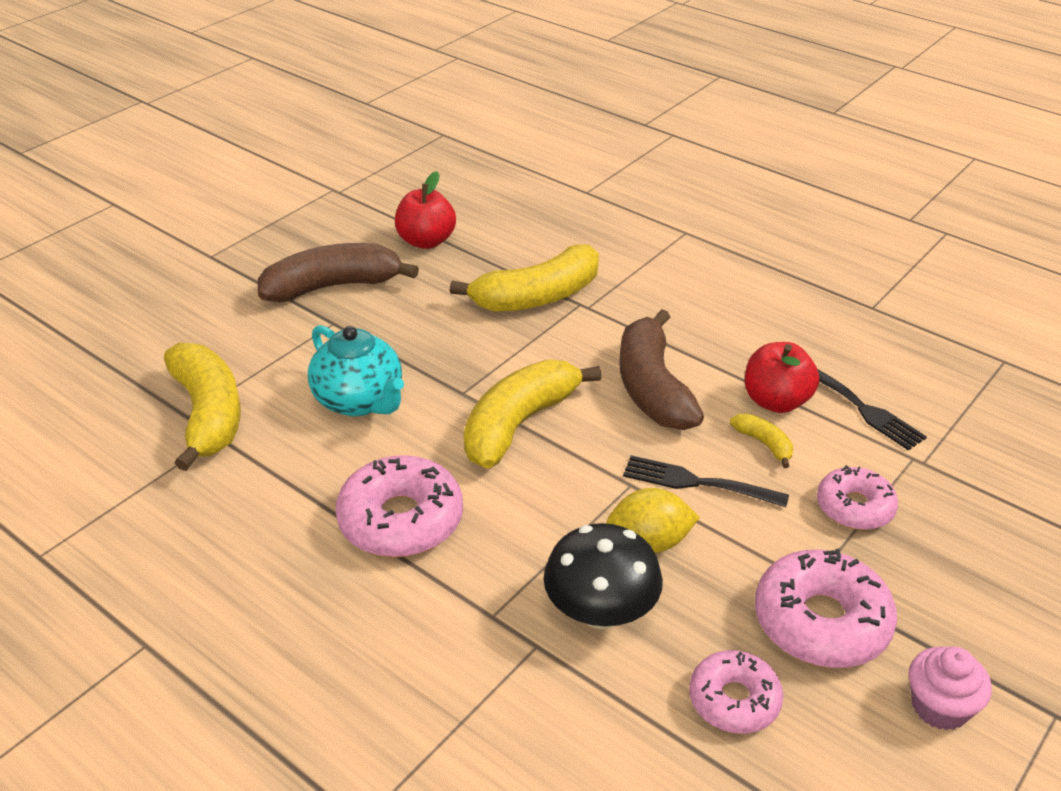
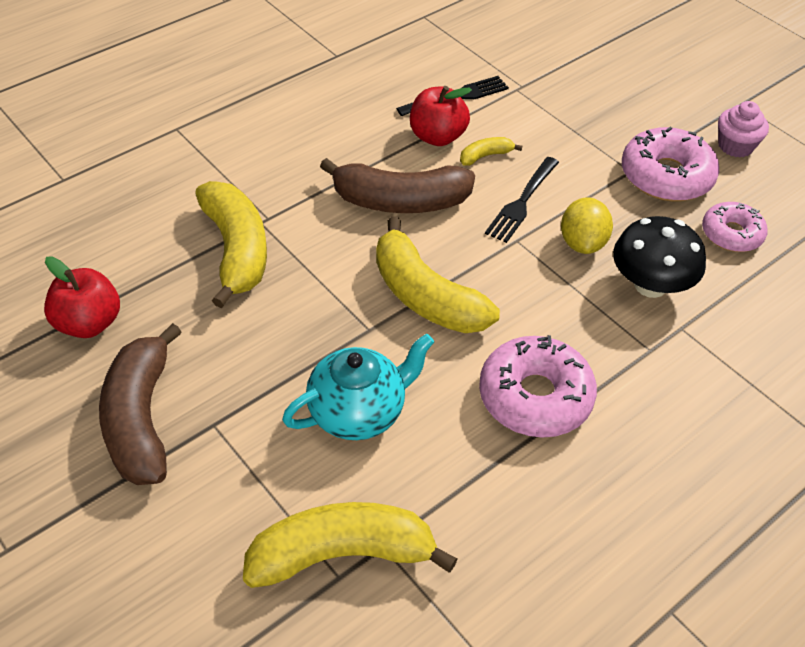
camera: 80 degrees left, 10 degrees up
pink donut [817,465,898,530] -> none

